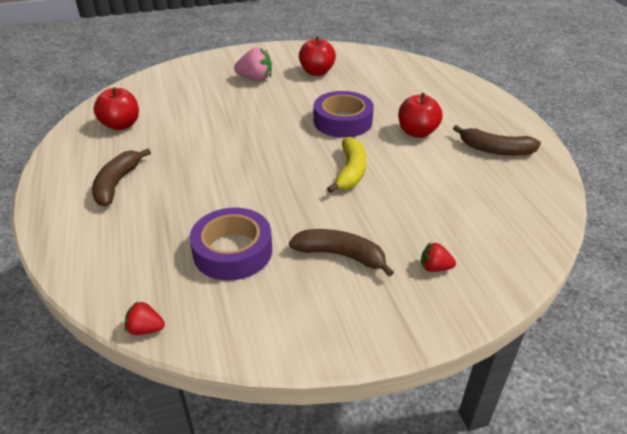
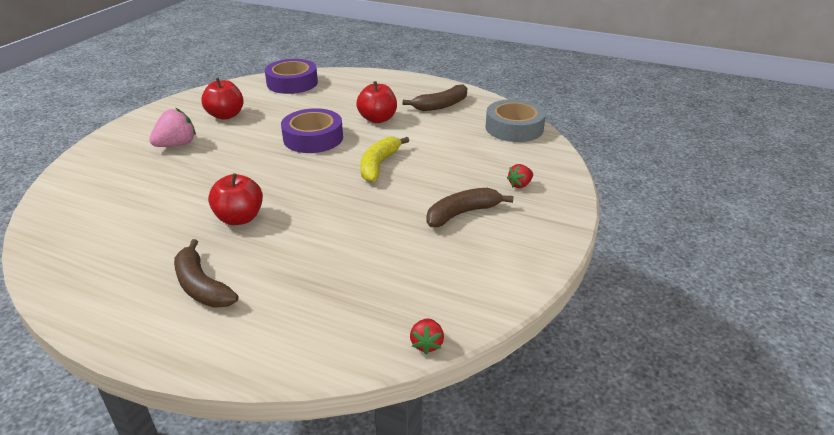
camera: 50 degrees left, 5 degrees down
red apple [94,87,139,130] -> red apple moved to [208,173,263,225]
red strawberry [125,301,165,335] -> red strawberry turned 45 degrees counterclockwise [410,318,444,354]
purple tape [190,208,272,281] -> purple tape moved to [265,59,318,94]
yellow banana [327,137,366,193] -> yellow banana turned 120 degrees counterclockwise [360,137,409,182]
none -> grey tape [486,99,546,142]

